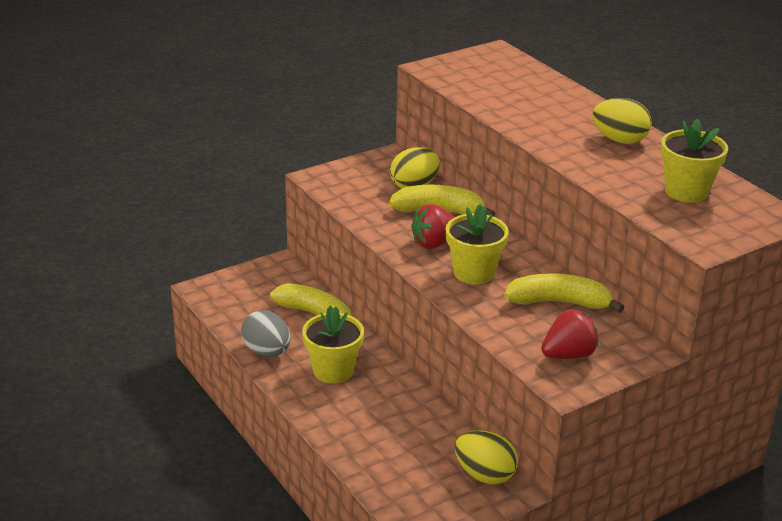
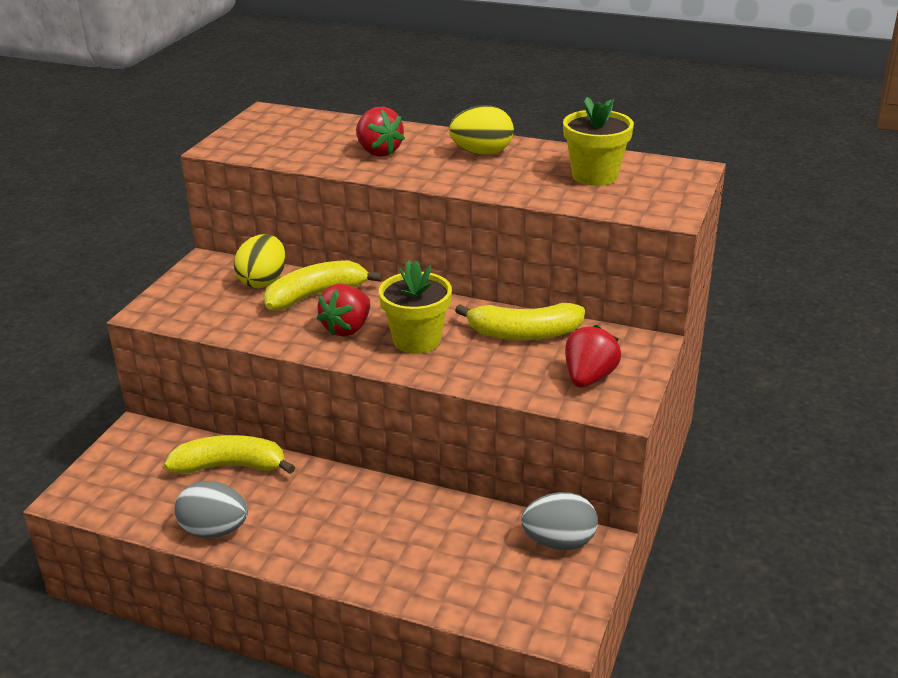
camera: 35 degrees left, 0 degrees up
yellow flower pot [302,306,364,384] -> none
yellow egg [455,430,518,484] -> grey egg [521,492,598,550]
yellow banana [504,273,624,313] -> yellow banana turned 150 degrees counterclockwise [455,303,585,340]
none -> red strawberry [356,107,405,157]

